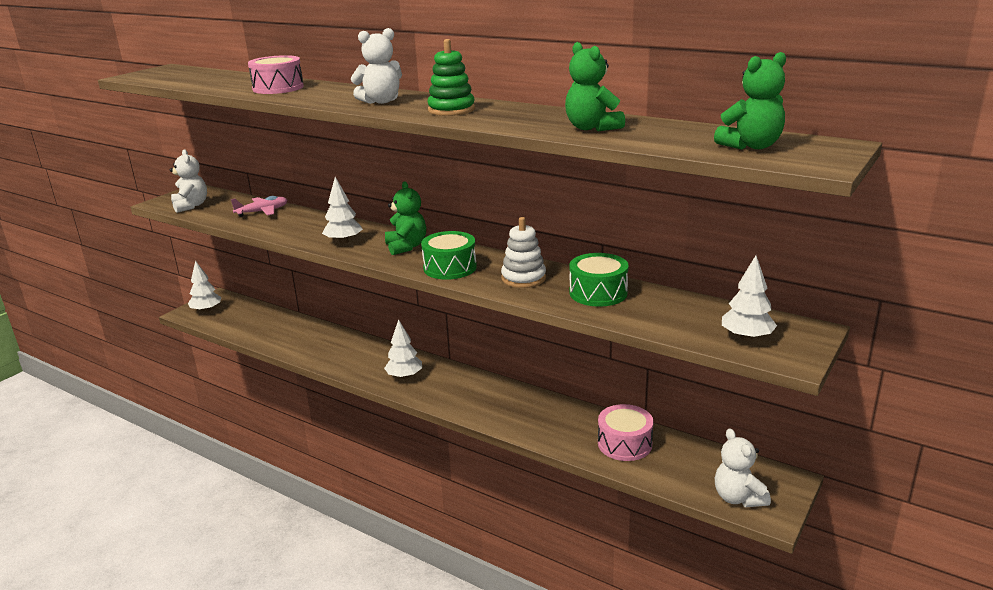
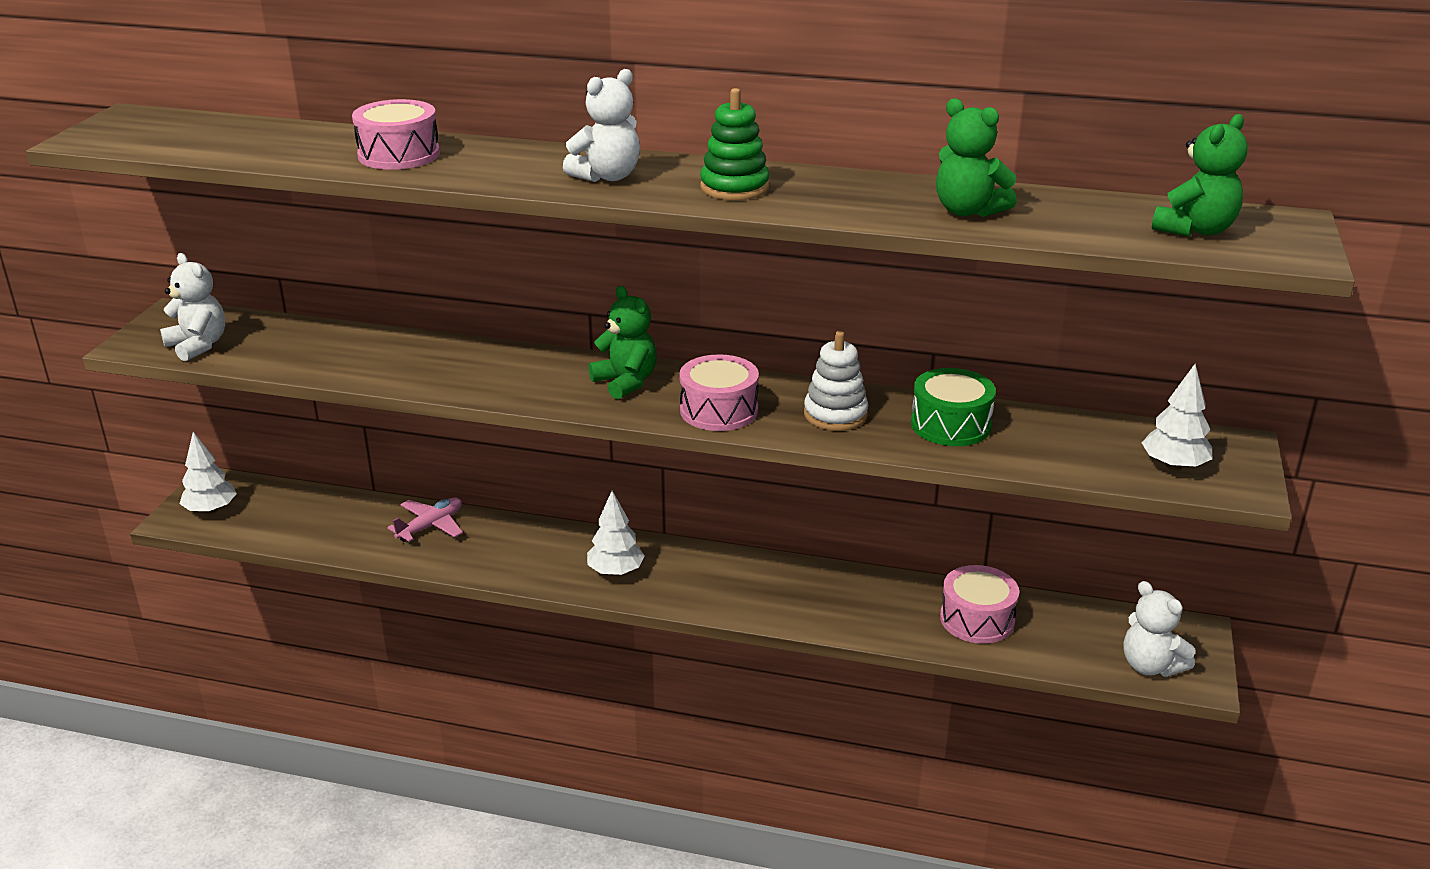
camera: 20 degrees left, 5 degrees up
pink plane [231,196,287,217] -> pink plane moved to [387,498,463,542]
white tree [322,177,363,244] -> none
green drum [421,231,477,280] -> pink drum [679,354,759,431]

